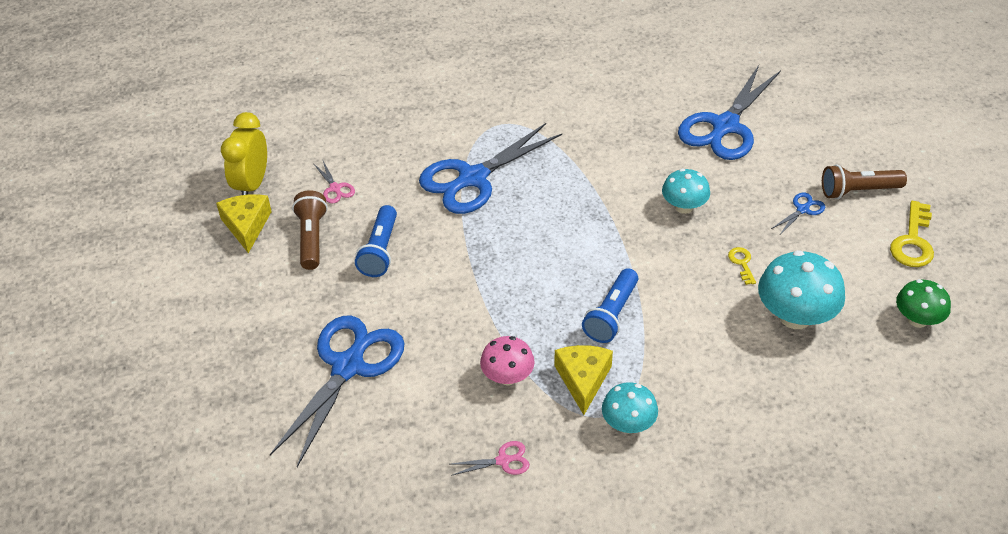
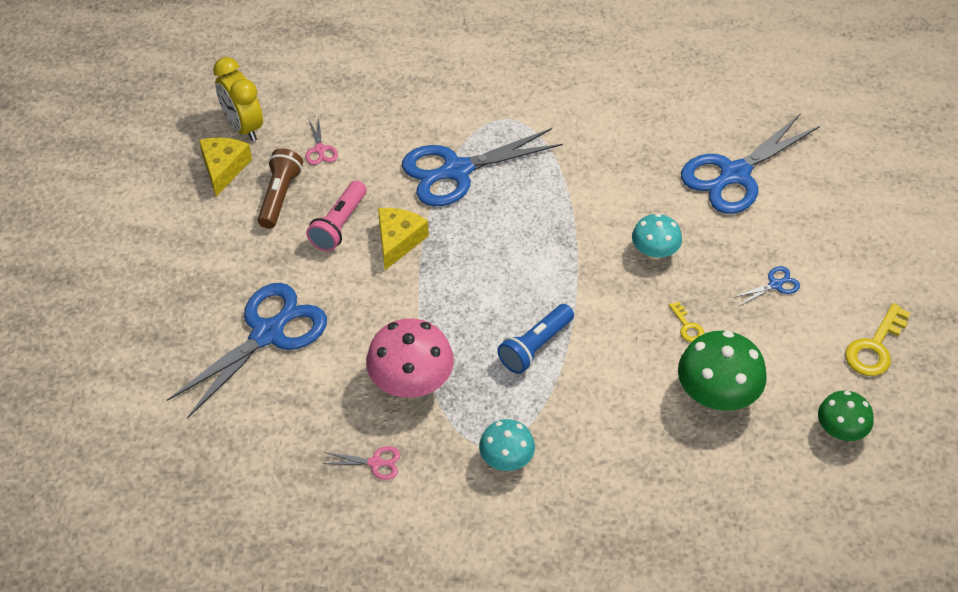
camera: 15 degrees right, 5 degrees up
yellow clock [221,112,267,195] -> yellow clock turned 60 degrees counterclockwise [213,57,263,141]
blue flashlight [355,205,397,277] -> pink flashlight [306,180,367,251]
pink mushroom [480,336,535,385] -> pink mushroom [366,318,454,398], size x1.62
yellow cheese [554,345,613,415] -> yellow cheese moved to [378,208,429,270]
yellow key [728,247,756,285] -> yellow key turned 150 degrees clockwise [669,301,704,342]
turquoise mushroom [758,250,845,329] -> green mushroom [678,331,767,411]
brown flashlight [822,165,907,199] -> none

